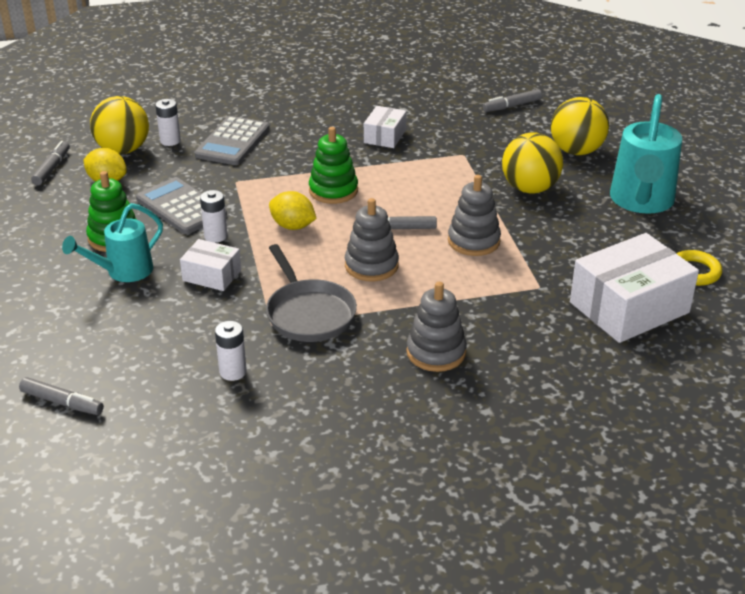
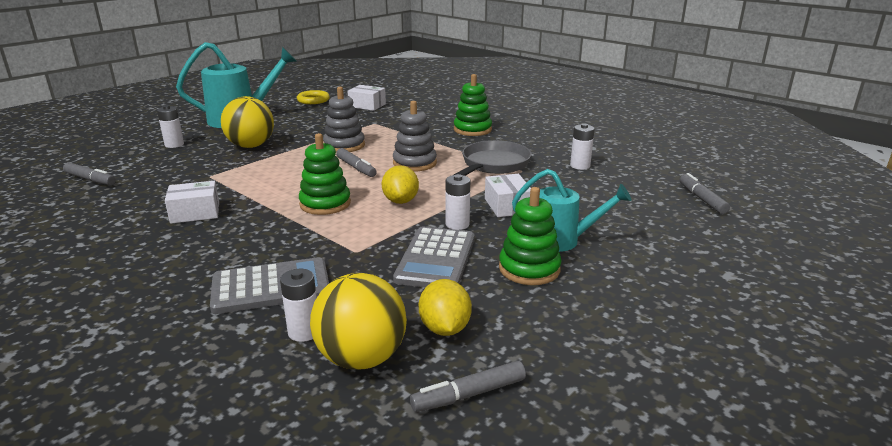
camera: 125 degrees left, 10 degrees down
grey stacking toy [406,282,467,372] -> green stacking toy [454,74,492,136]
yellow ball [551,97,609,155] -> white battery [157,105,184,148]
white box [570,233,699,343] -> white box [348,85,386,111], size x0.52

